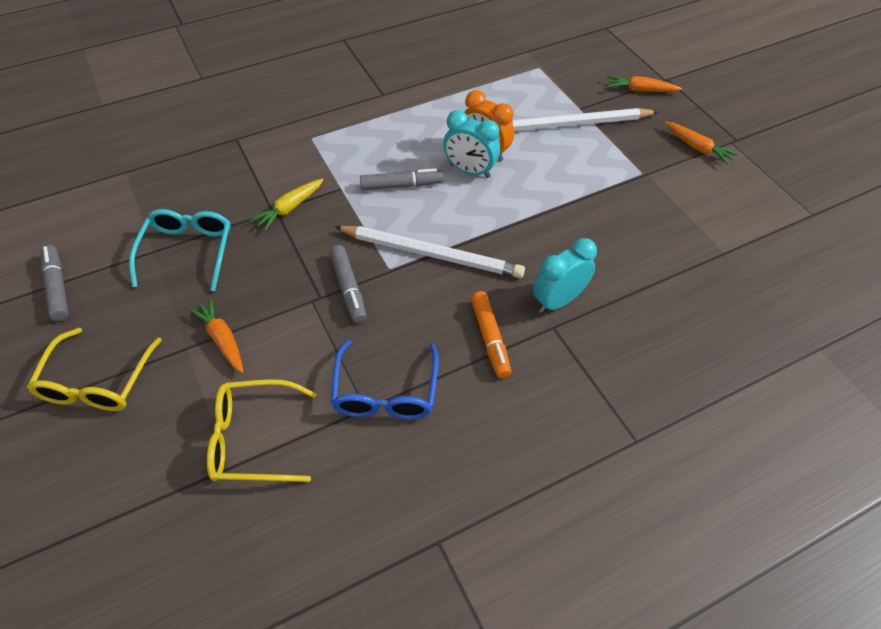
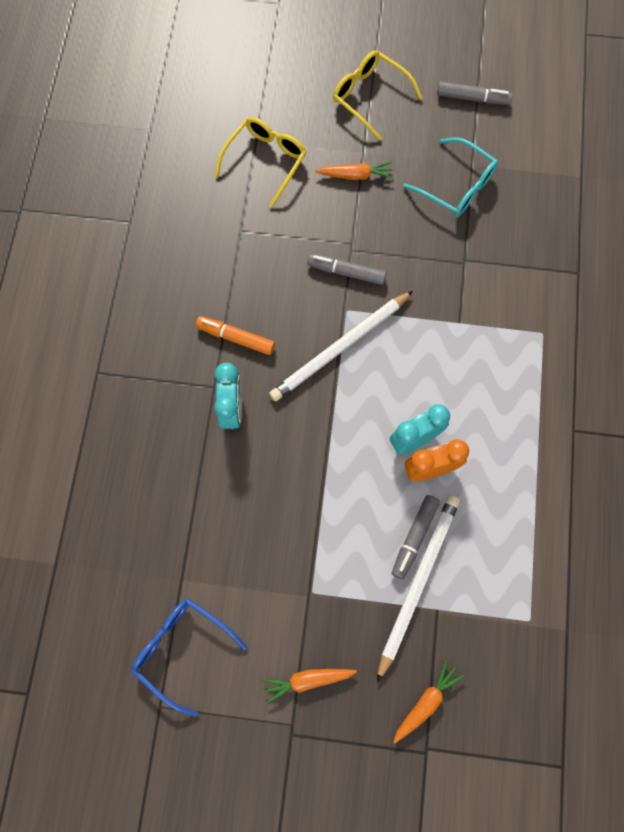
camera: 125 degrees right, 20 degrees up
yellow carrot [251,179,323,231] -> none
blue glasses [330,340,439,420] -> blue glasses moved to [131,598,247,717]
grey marker [360,168,443,190] -> grey marker moved to [392,495,440,580]

